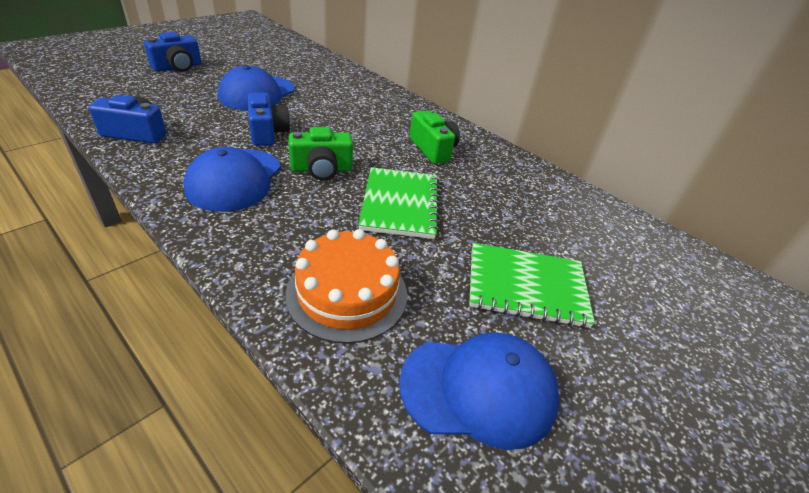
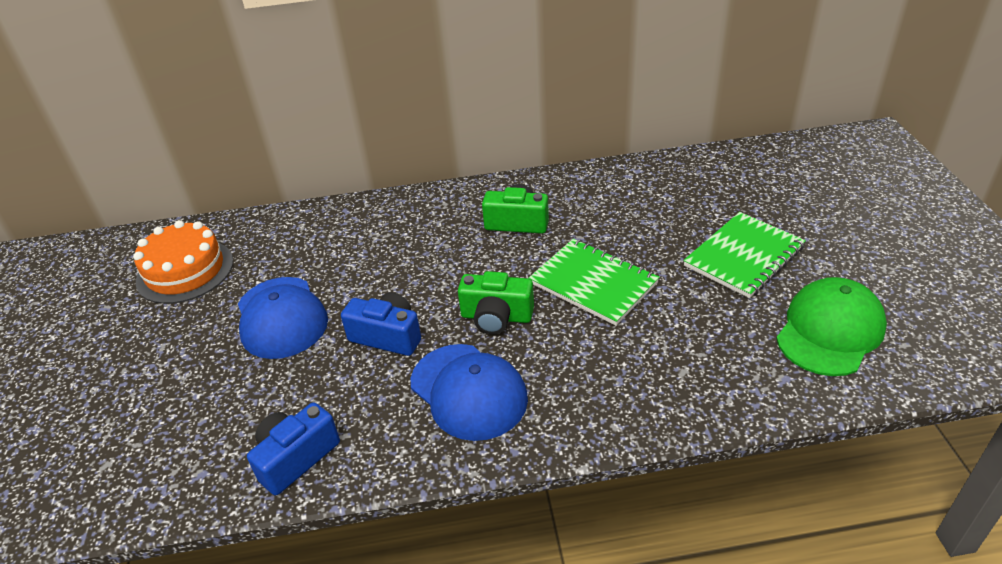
camera: 45 degrees left, 0 degrees up
blue camera [144,32,201,72] -> none
orange cake [285,229,407,344] -> orange cake moved to [133,220,233,304]
green camera [289,127,353,180] -> green camera turned 75 degrees clockwise [458,271,534,334]
blue cap [399,333,560,450] -> green cap [776,277,887,376]

